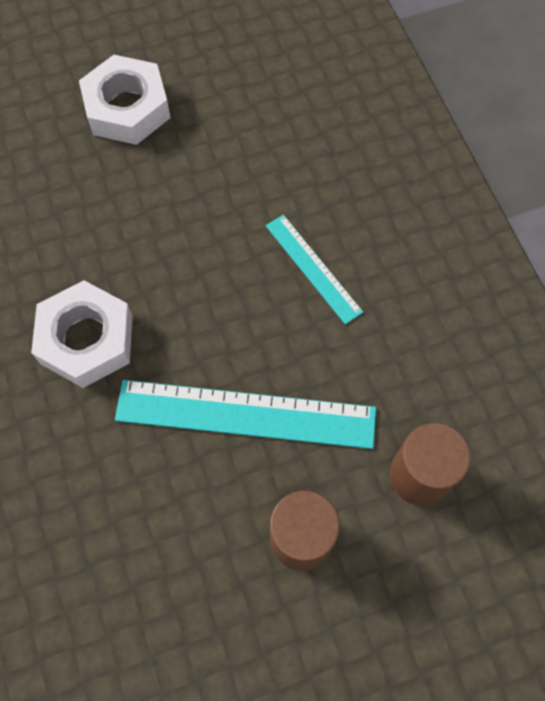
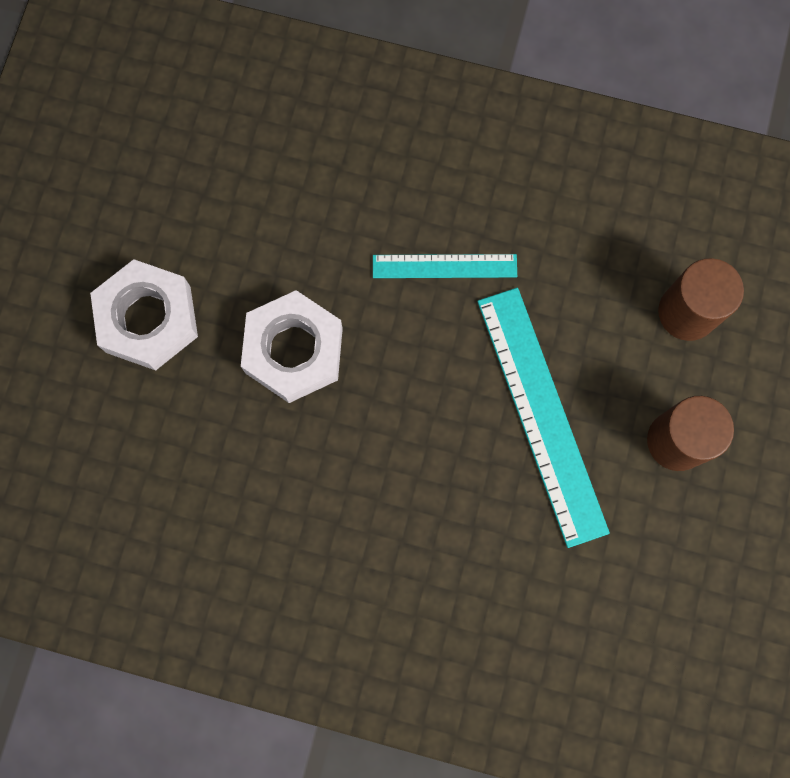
camera: 55 degrees left, 10 degrees up
white nut [31,280,133,388] -> white nut moved to [241,290,343,403]
turquoise ruler [115,380,376,449] -> turquoise ruler turned 60 degrees counterclockwise [477,288,610,548]

